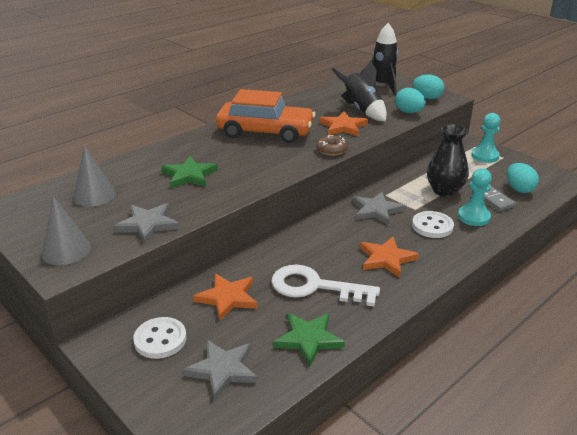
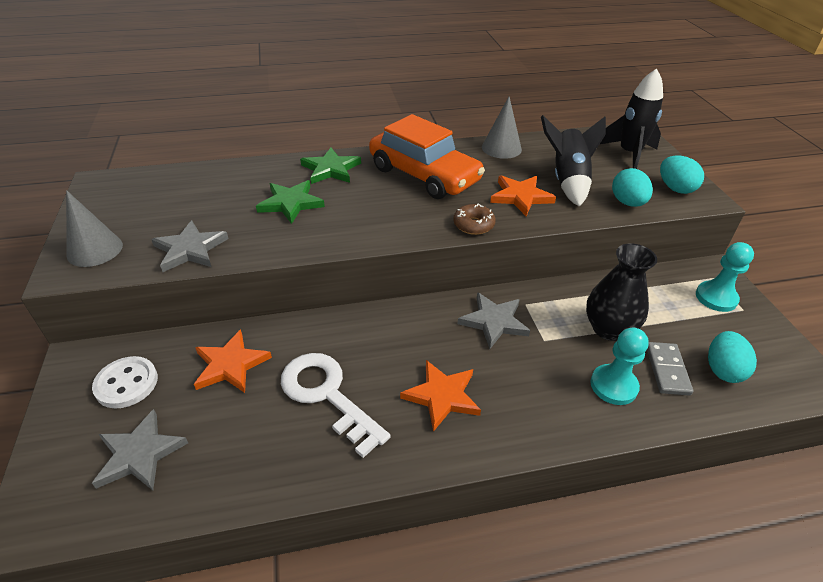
camera: 30 degrees right, 10 degrees up
grey cone [73,145,116,207] -> grey cone moved to [482,97,522,159]
green star [273,313,345,367] -> green star moved to [300,148,361,184]
white button [412,211,454,238] -> none

